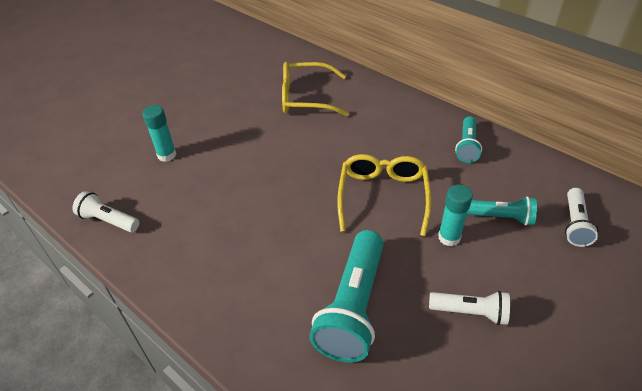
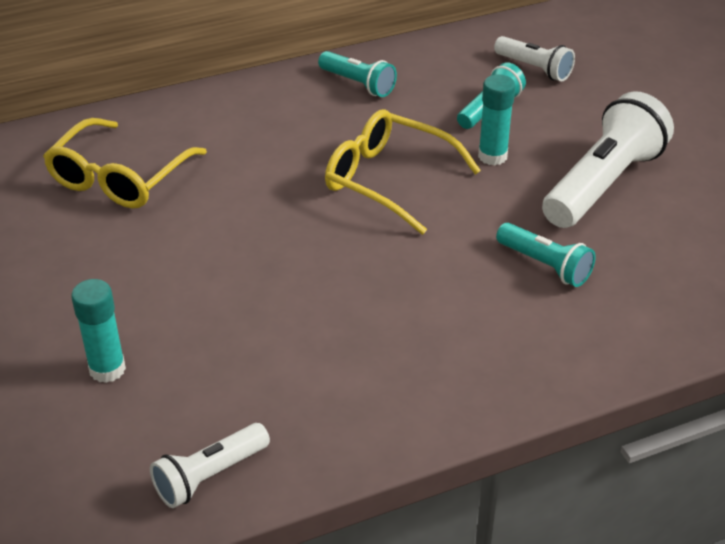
camera: 65 degrees left, 5 degrees down
turquoise flashlight [309,230,384,362] -> turquoise flashlight [496,223,596,287], size x0.55
white flashlight [429,291,510,325] -> white flashlight [542,91,674,228], size x1.82

